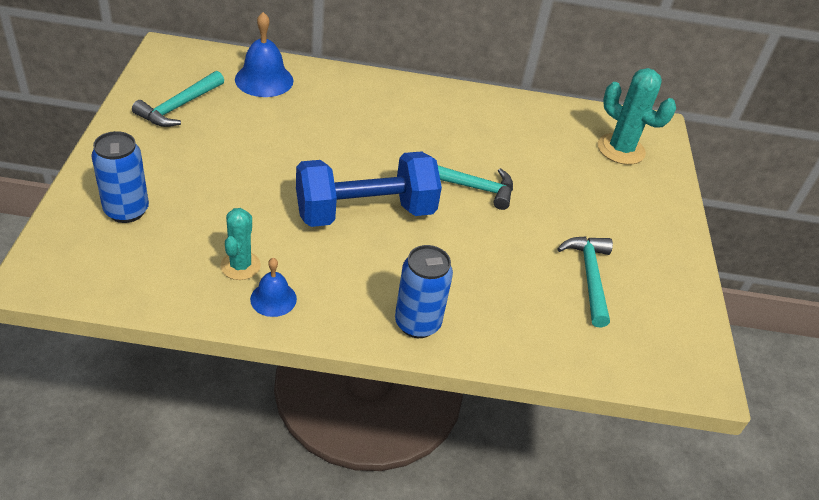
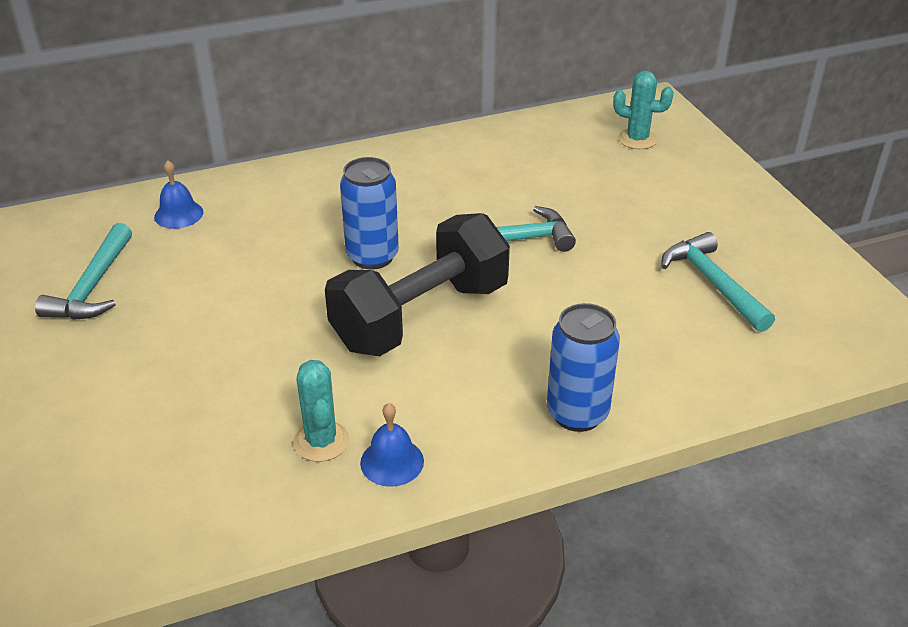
camera: 20 degrees left, 5 degrees down
blue can [91,131,149,223] -> blue can moved to [340,157,399,270]
blue bell [235,12,293,97] -> blue bell [154,160,204,229], size x0.60
blue dumbbell [296,151,442,227] -> black dumbbell [325,213,510,356]
turquoise cactus [598,68,676,165] -> turquoise cactus [613,71,674,149], size x0.65

